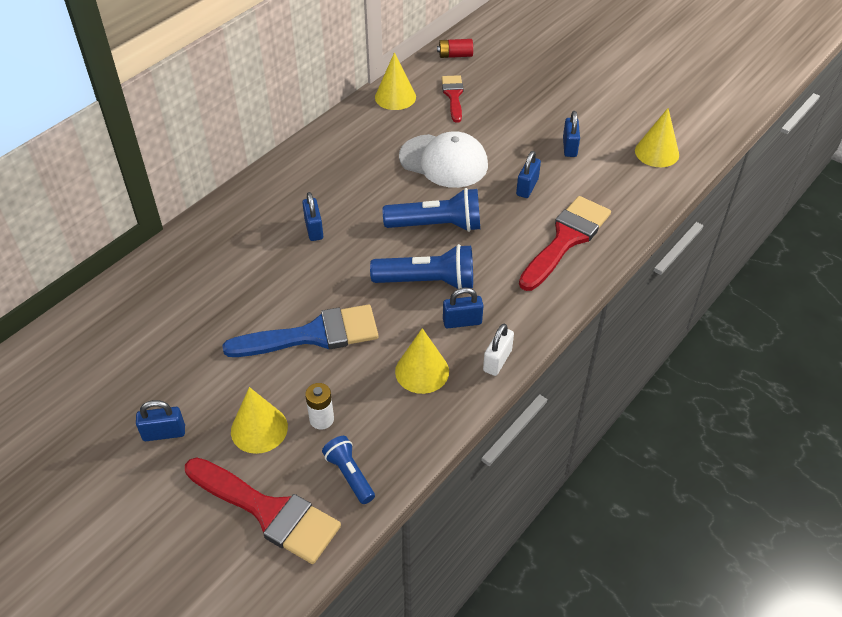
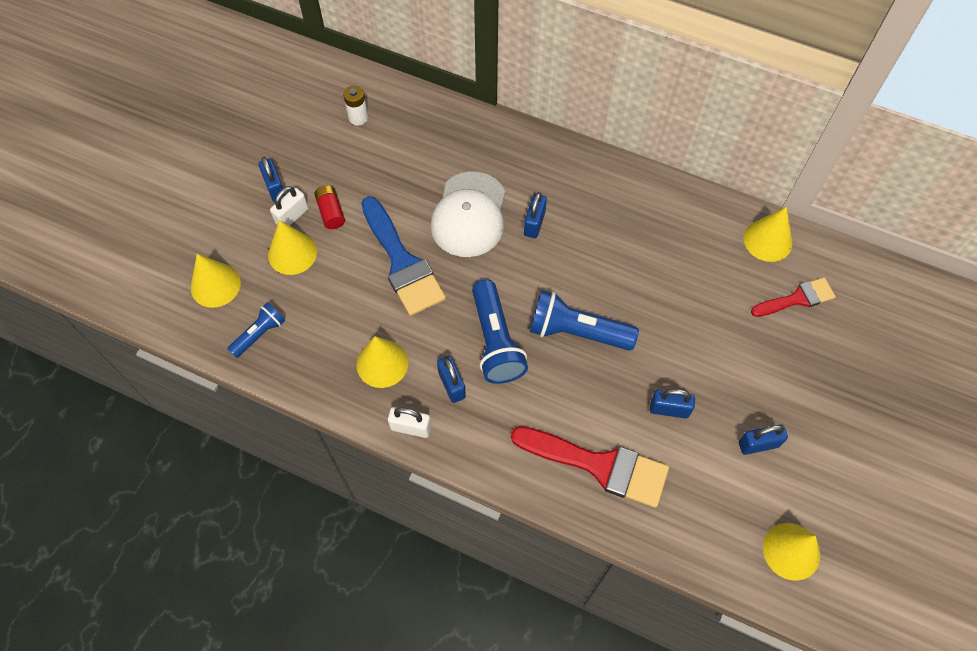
camera: 75 degrees right, 15 degrees up
red brush [185,457,341,564] -> yellow cone [191,254,241,308]
blue padlock [302,192,323,241] -> blue padlock turned 45 degrees counterclockwise [524,192,547,238]
white battery [305,383,334,430] -> white battery moved to [343,85,368,126]
blue flashlight [383,188,480,232] -> blue flashlight turned 120 degrees clockwise [530,290,639,350]
white cap [399,131,488,188] -> white cap moved to [431,171,505,257]
red battery [437,39,473,58] -> red battery moved to [314,185,345,229]
none -> white padlock [270,186,308,226]

